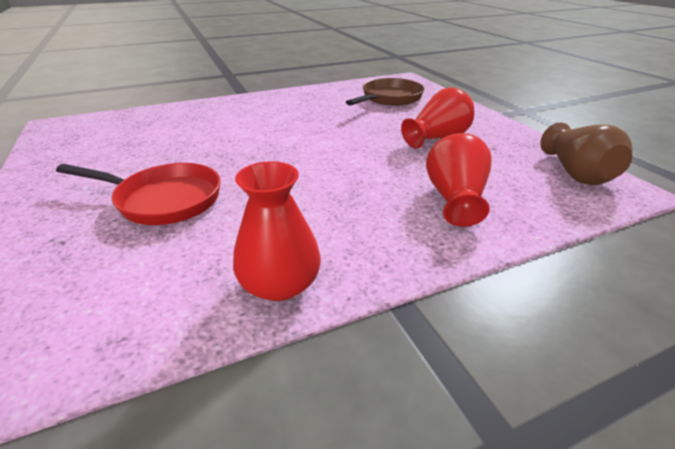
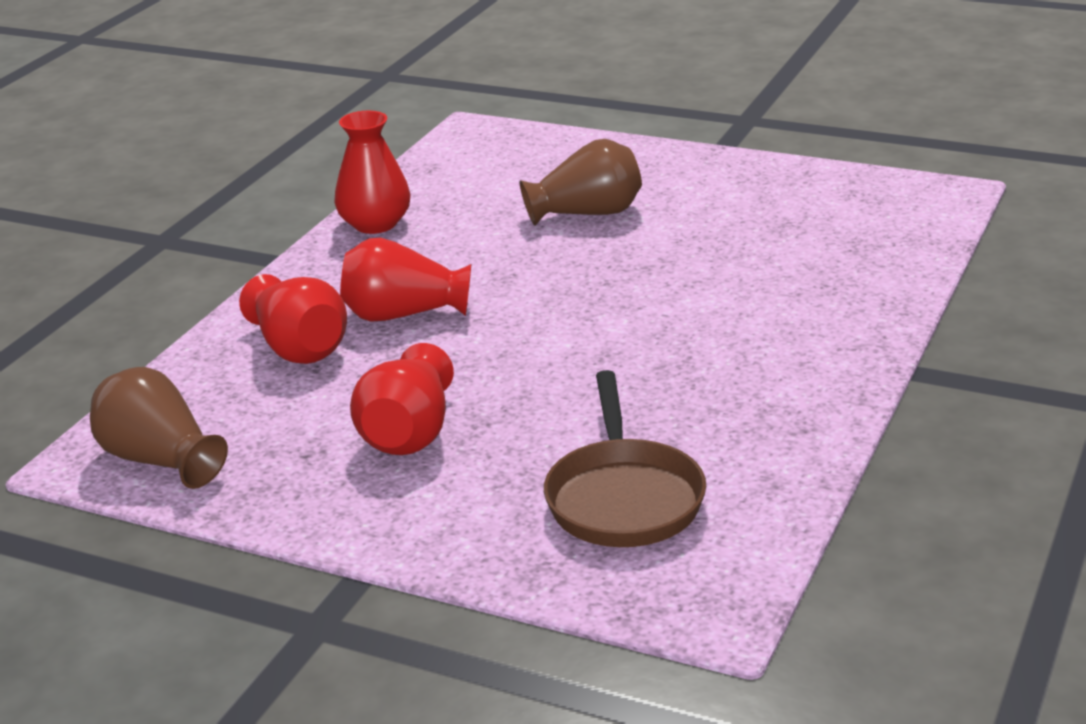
camera: 140 degrees right, 5 degrees down
red pan [56,163,221,225] -> brown vase [520,139,642,226]
none -> red vase [340,238,471,322]

